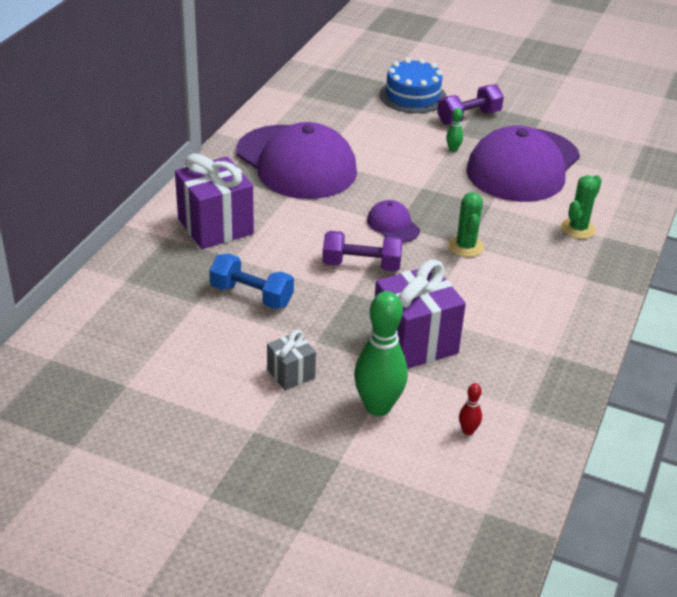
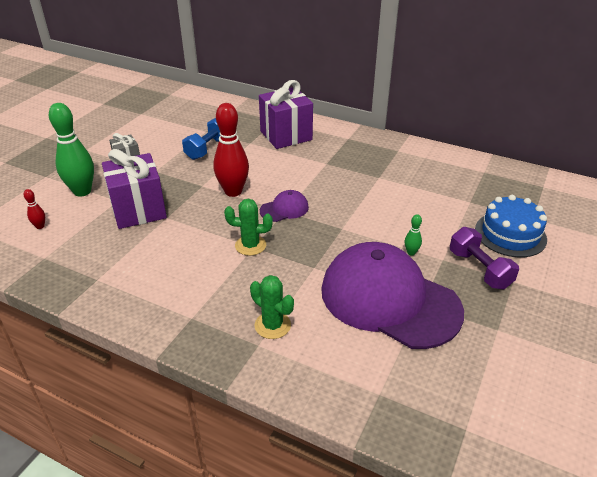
camera: 95 degrees right, 0 degrees up
purple cap [236,122,357,199] -> none
purple dumbbell [322,231,403,271] -> red bowling pin [213,103,249,197]

